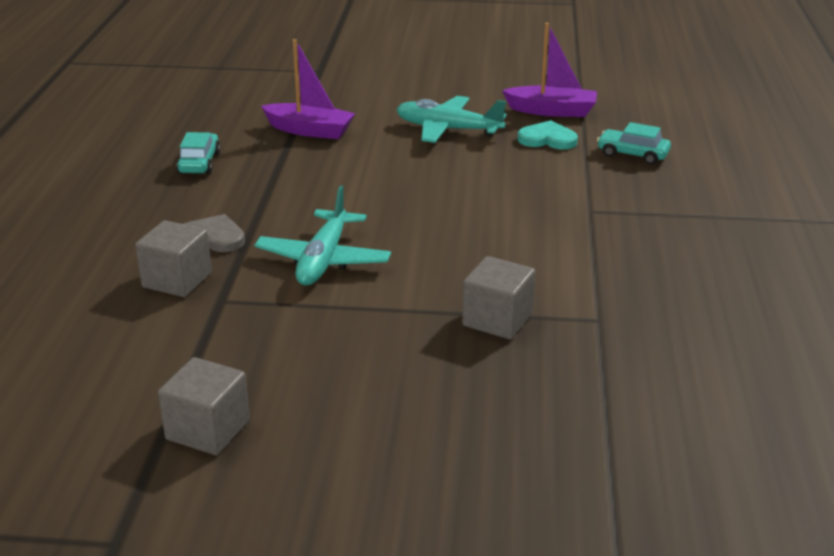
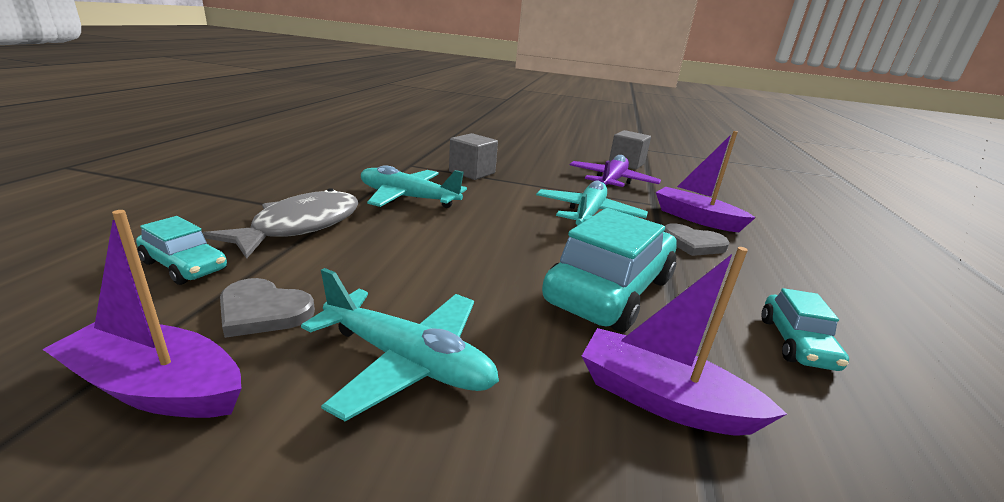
camera: 175 degrees left, 5 degrees down
grey cube [135,220,212,297] -> purple boat [656,131,756,232]
turquoise heart [518,120,578,149] -> grey heart [220,278,315,338]
none -> grey fish [202,188,358,259]
none -> turquoise plane [361,165,467,208]
none -> turquoise car [542,208,677,332]
none -> purple plane [570,155,661,187]

